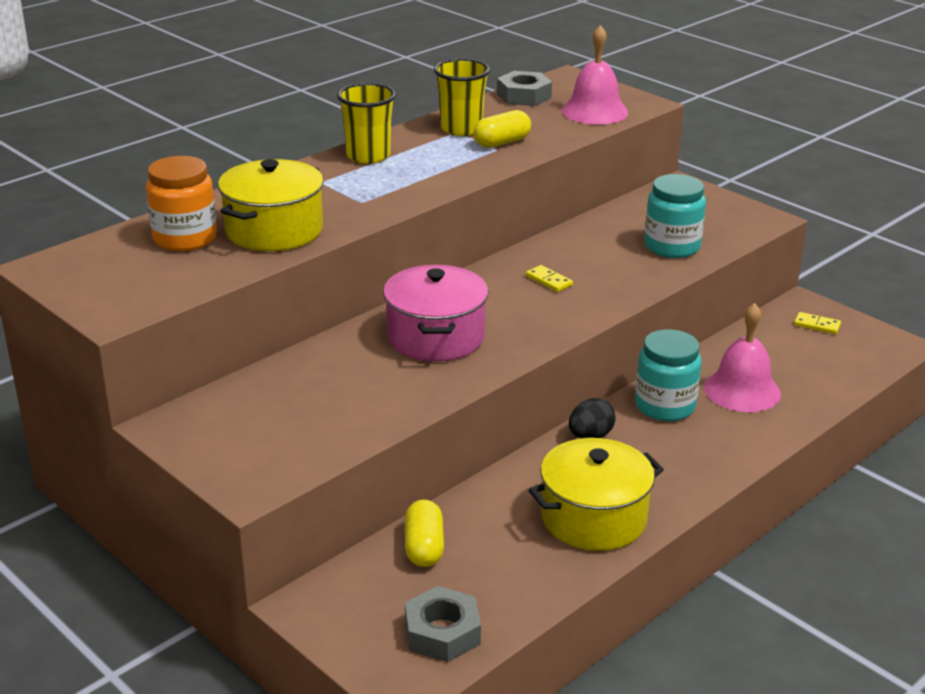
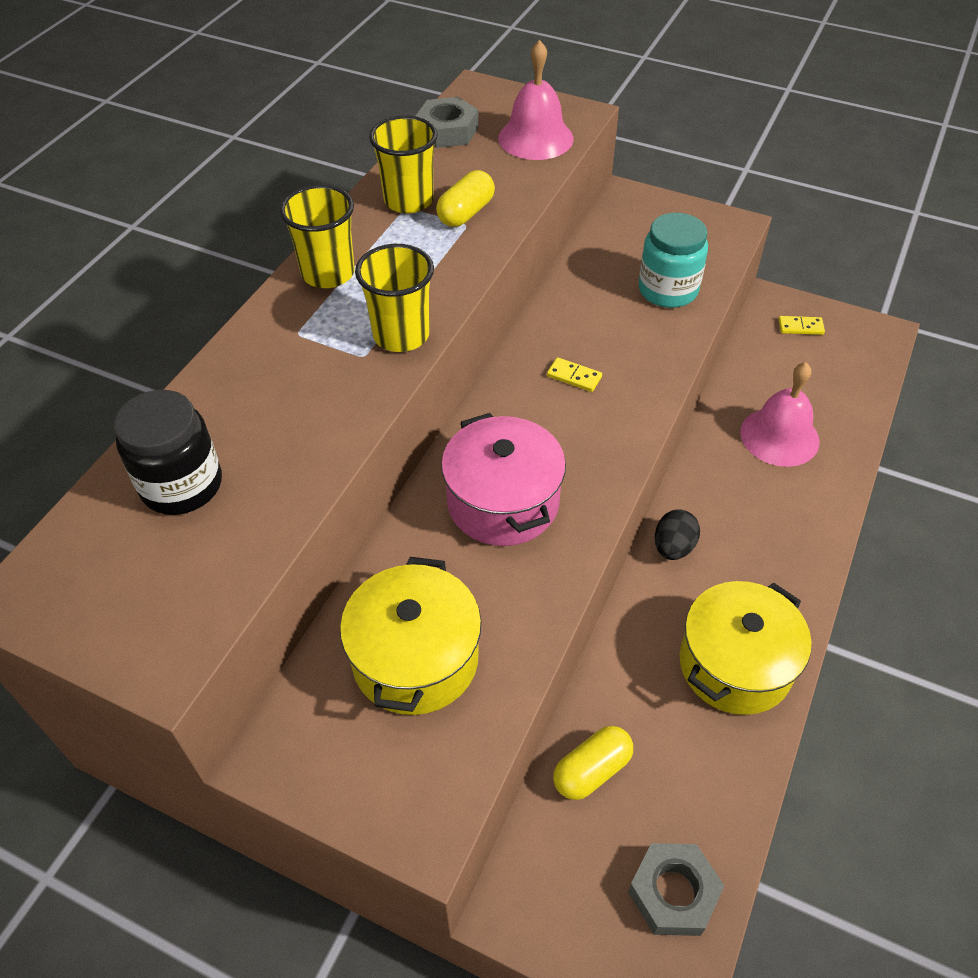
camera: 20 degrees left, 20 degrees up
orange jar [146,156,217,251] -> black jar [114,390,222,515]
yellow pot [218,159,324,251] -> yellow pot moved to [340,557,481,715]
yellow capsule [405,499,444,567] -> yellow capsule turned 75 degrees clockwise [553,726,633,800]
turquoise jar [635,329,702,421] -> none
none -> yellow cup [355,244,434,352]

